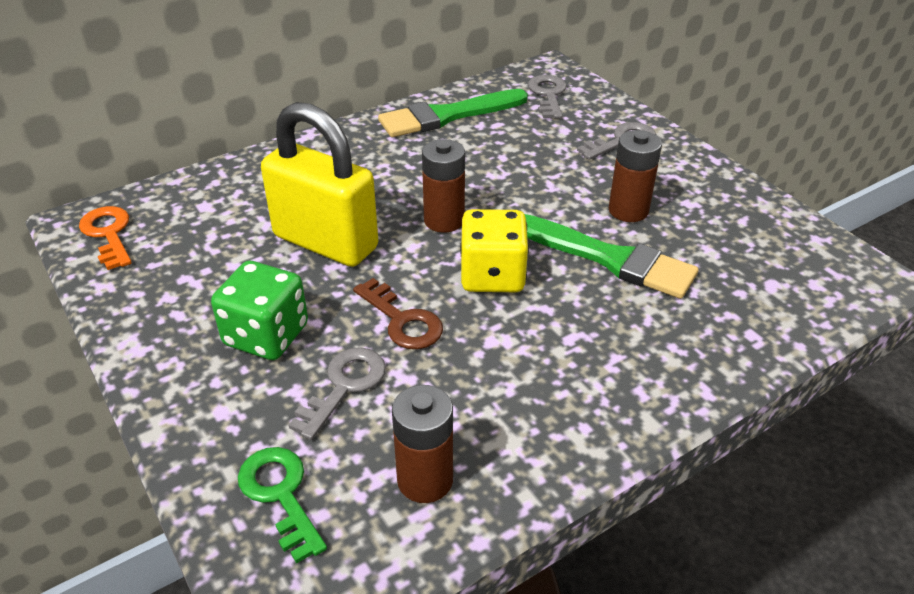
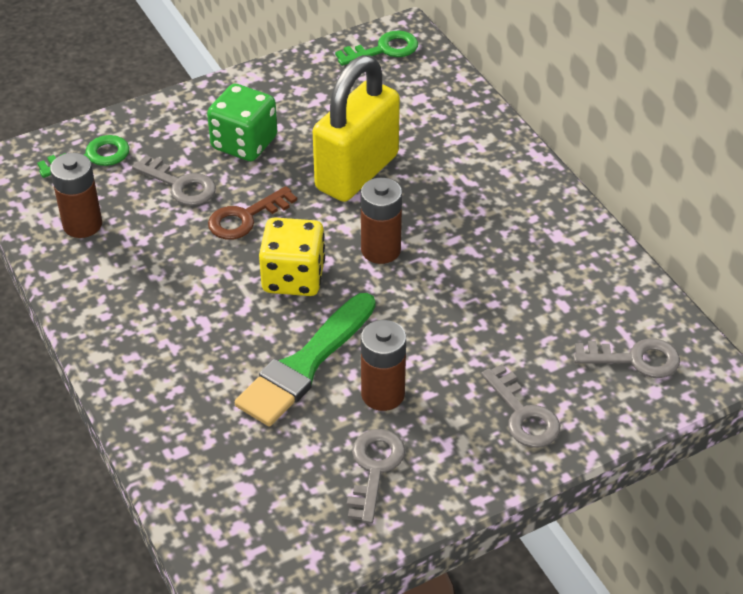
camera: 95 degrees right, 5 degrees up
orange key [79,206,132,270] -> green key [335,30,418,66]
green brush [378,89,528,137] -> none
none -> grey key [347,429,405,524]

